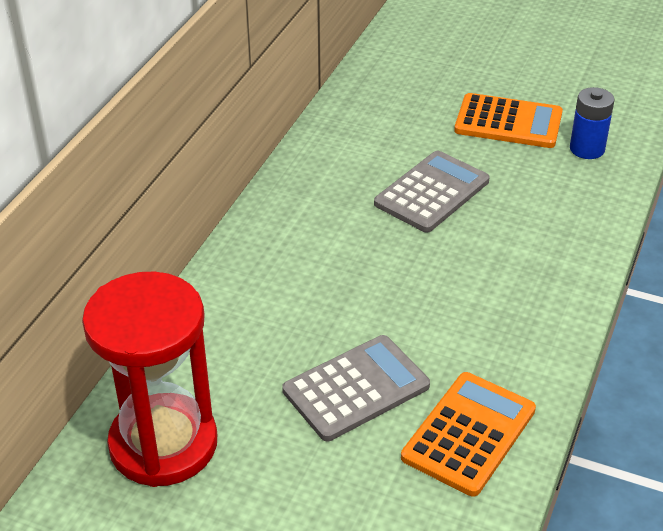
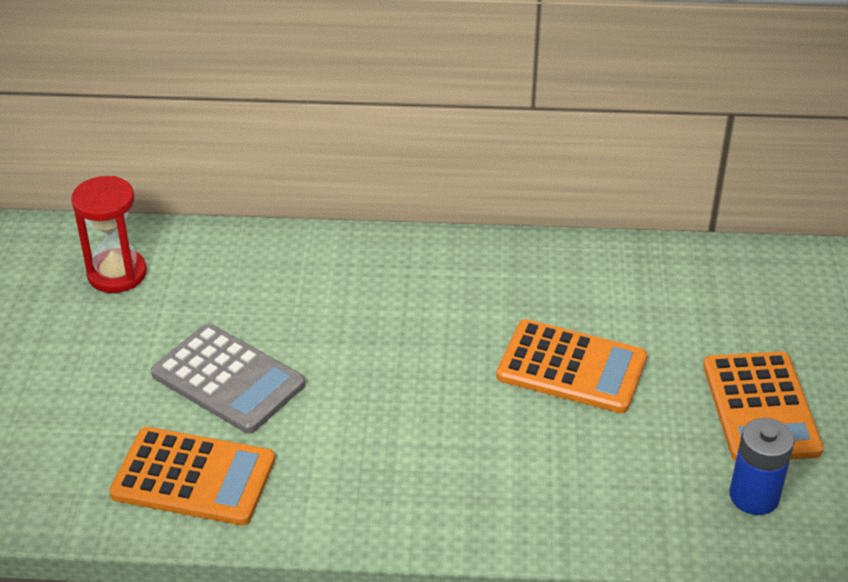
camera: 70 degrees right, 0 degrees up
red hourglass [82,271,217,487] -> red hourglass [71,176,147,293], size x0.58
grey calculator [374,151,490,233] -> orange calculator [496,319,647,413]

